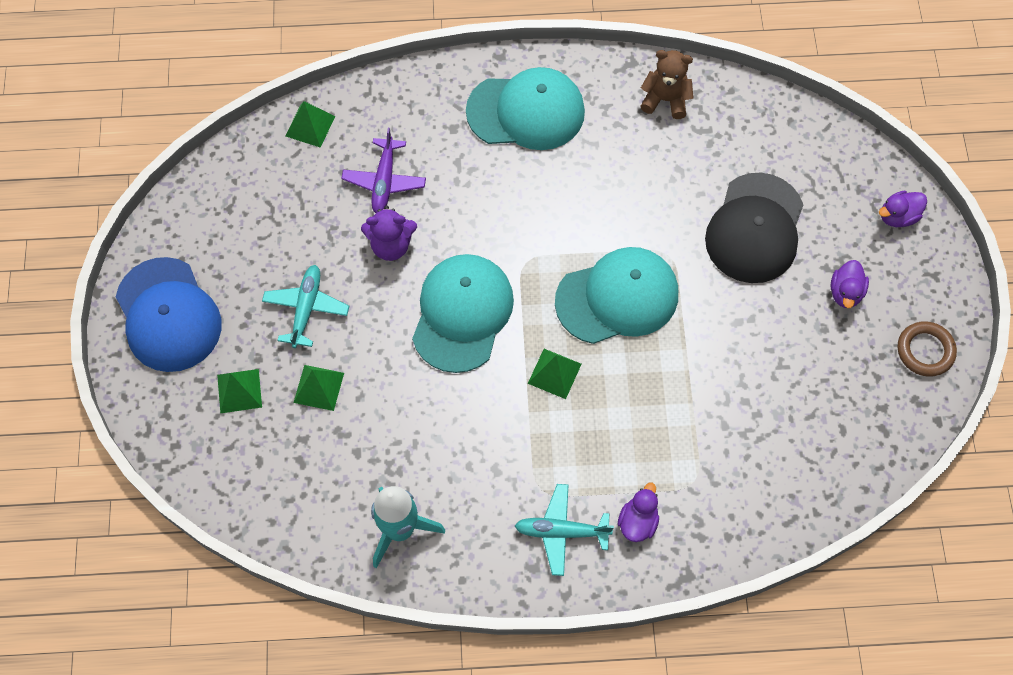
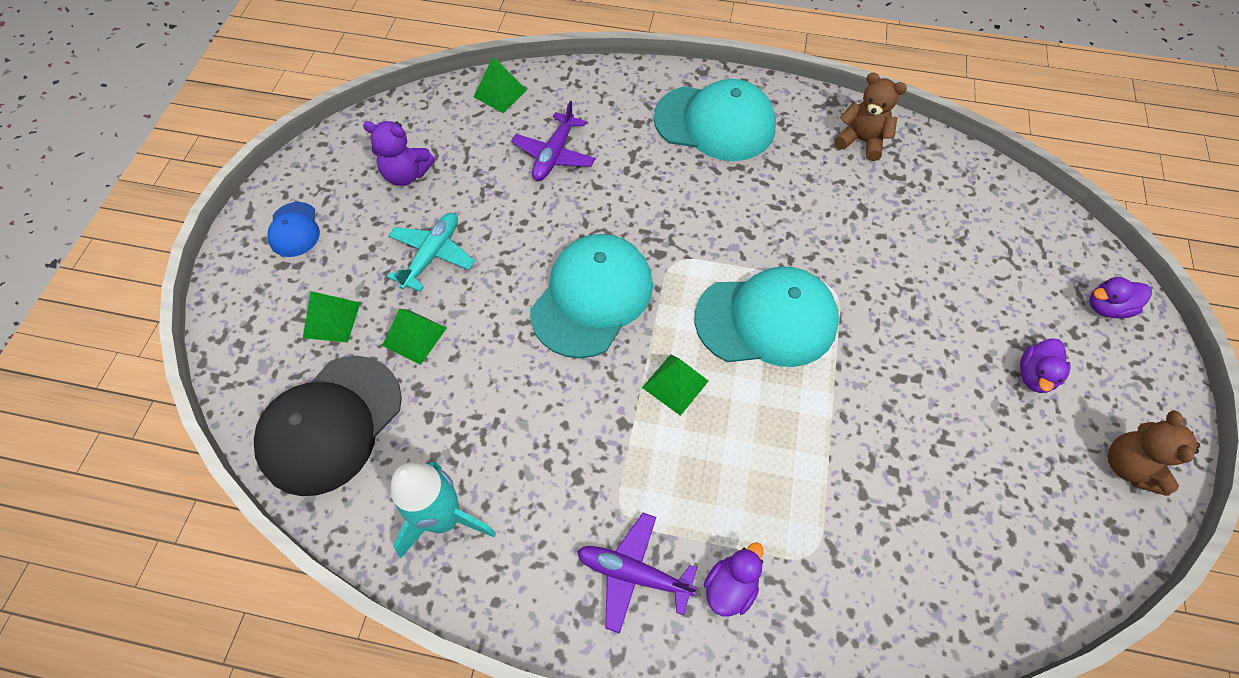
camera: 15 degrees right, 5 degrees down
blue cap [116,257,221,372] -> blue cap [267,202,320,257], size x0.50
purple teddy bear [361,206,417,261] -> purple teddy bear moved to [363,121,435,186]
turquoise plane [515,484,614,576] -> purple plane [577,513,698,634]
black cap [705,173,803,283] -> black cap moved to [254,356,402,496]
brown ring [898,321,957,377] -> brown teddy bear [1108,410,1200,496]

